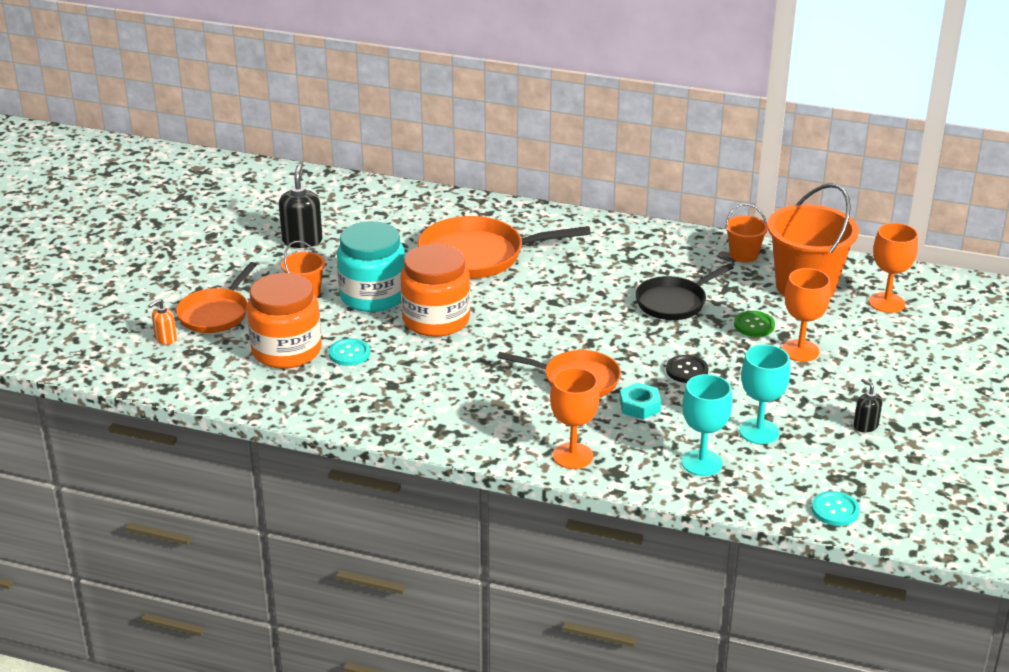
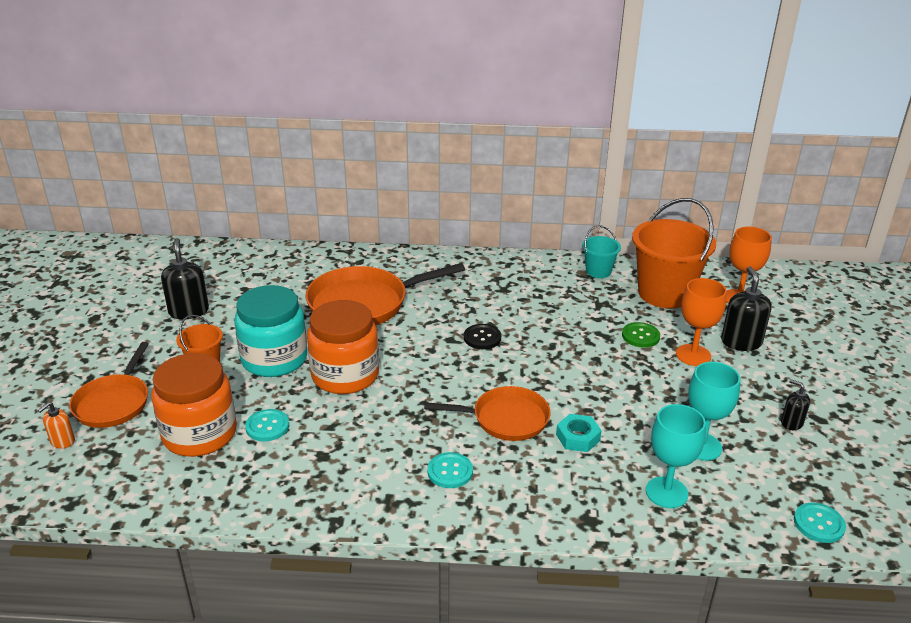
camera: 15 degrees left, 0 degrees up
orange goblet [550,368,600,469] -> none
black pan [635,264,734,320] -> none
black button [666,355,708,383] -> black button moved to [464,324,501,349]
orange bucket [725,204,768,263] -> turquoise bucket [582,225,621,278]
none -> turquoise button [427,452,473,488]
none -> black soap dispenser [721,266,772,351]

